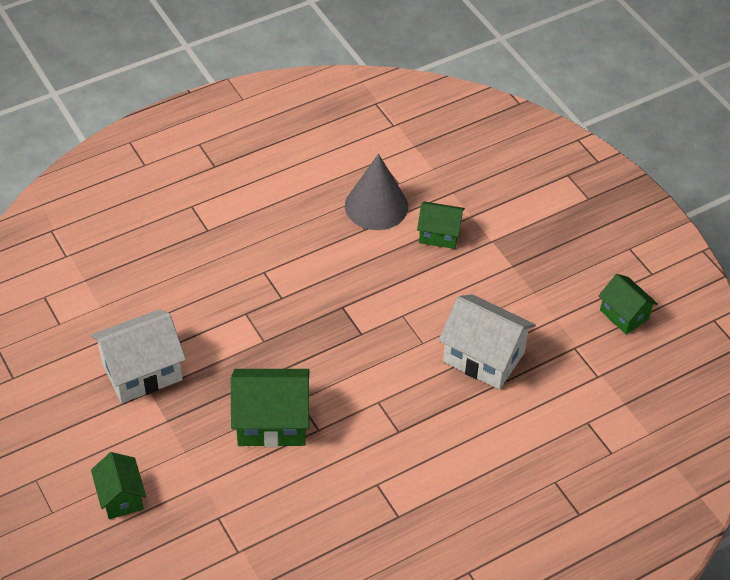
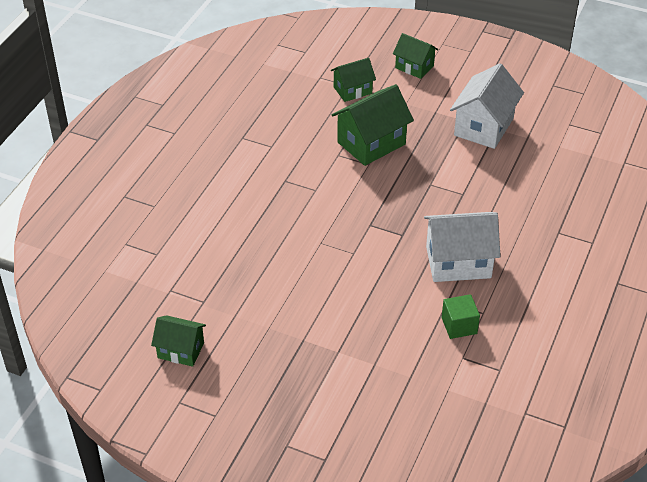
camera: 145 degrees right, 5 degrees down
grey cone [345,154,408,230] -> green cube [442,294,480,339]
green house [417,201,465,249] -> green house moved to [331,58,376,102]
white house [438,294,536,390] -> white house moved to [424,212,501,282]

